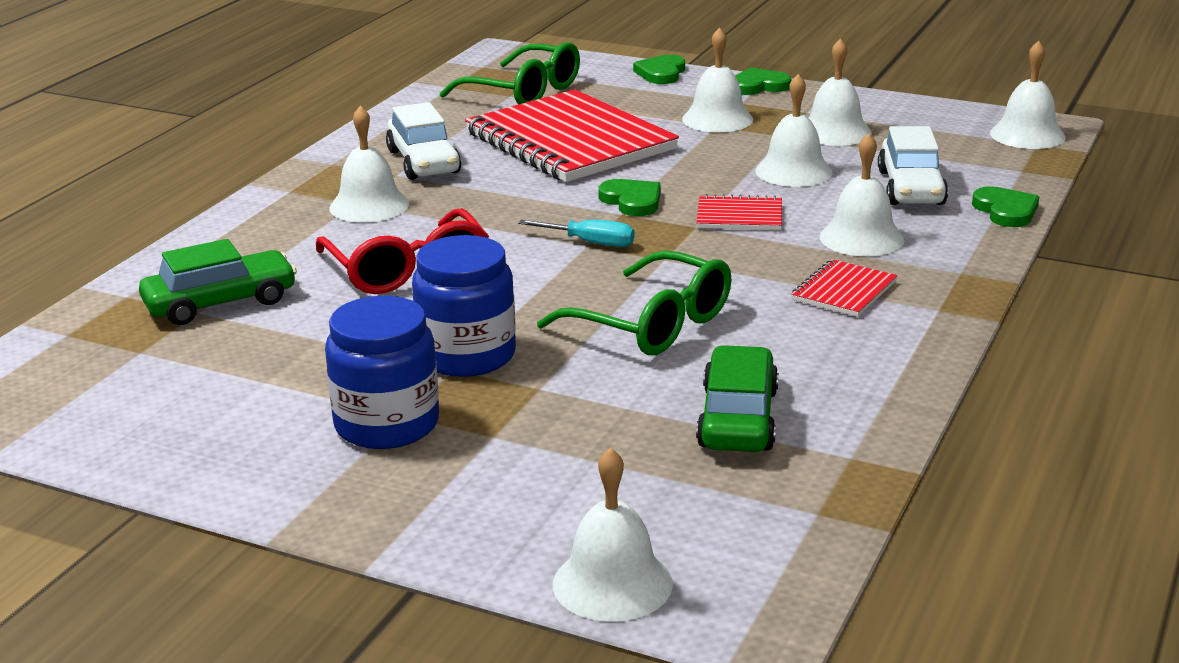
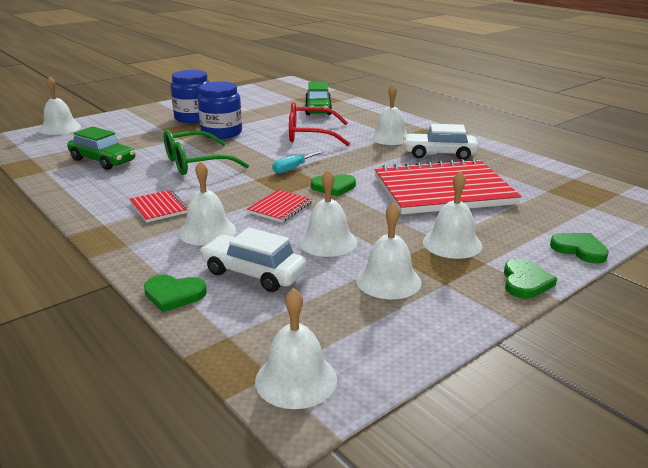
camera: 115 degrees right, 0 degrees up
green glasses [440,42,580,105] -> none

